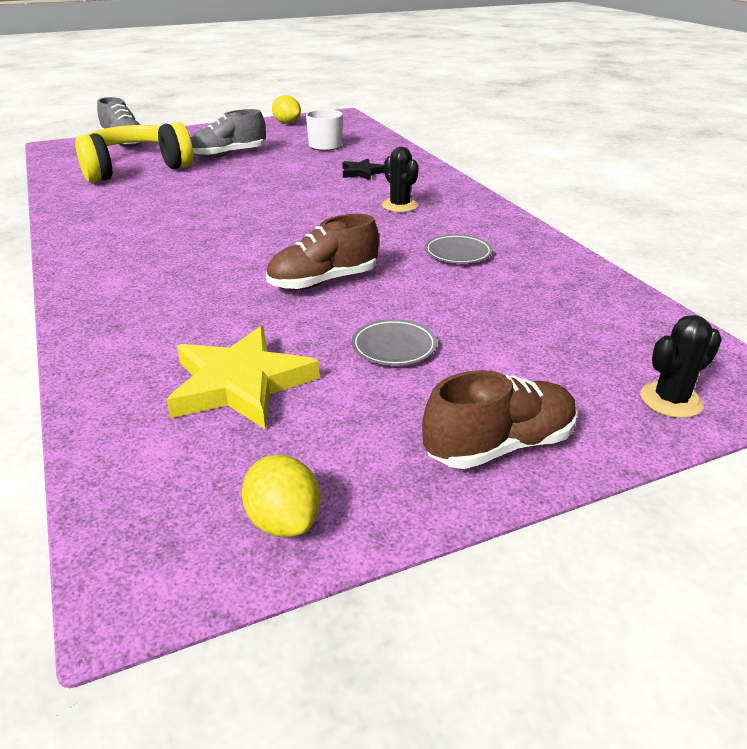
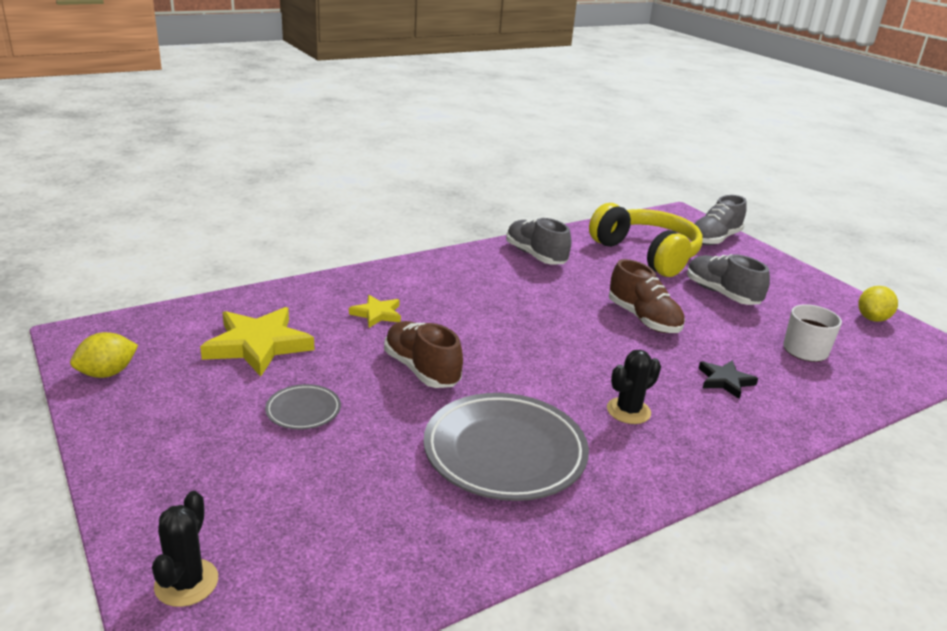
camera: 80 degrees right, 5 degrees down
brown shoe [422,370,577,469] -> brown shoe moved to [609,259,685,333]
grey plate [425,234,493,264] -> grey plate [423,393,589,501], size x2.12
black cactus [640,315,722,418] -> black cactus turned 45 degrees clockwise [152,491,218,607]
none -> yellow star [349,295,401,328]
none -> grey shoe [506,217,571,264]

